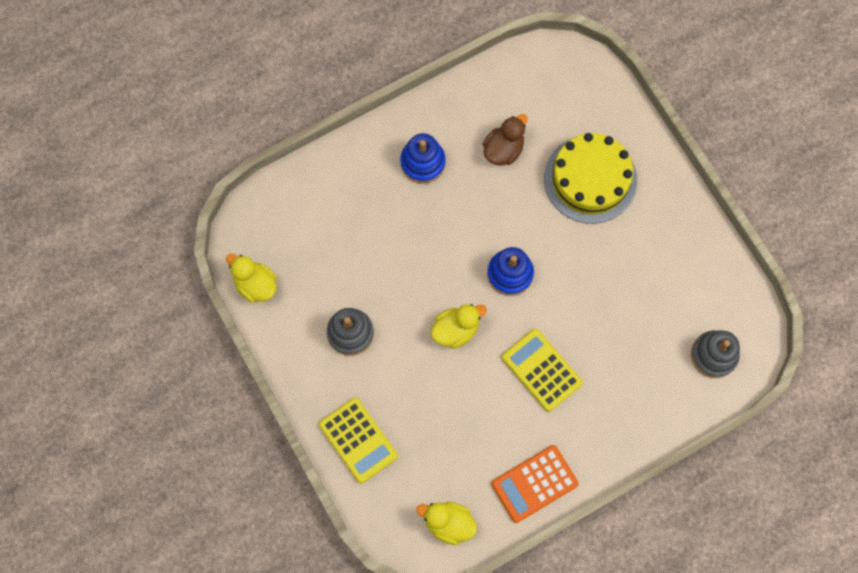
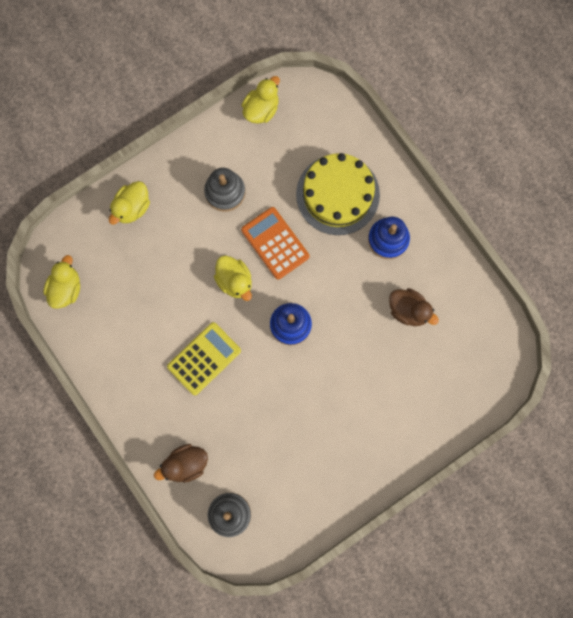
camera: 85 degrees right, 5 degrees up
yellow calculator [319,398,398,484] -> yellow duck [109,181,150,225]
orange calculator [491,445,579,523] -> orange calculator moved to [241,207,309,279]
yellow cake [544,133,637,224] -> yellow cake moved to [296,153,380,235]
none -> brown duck [154,444,208,483]

